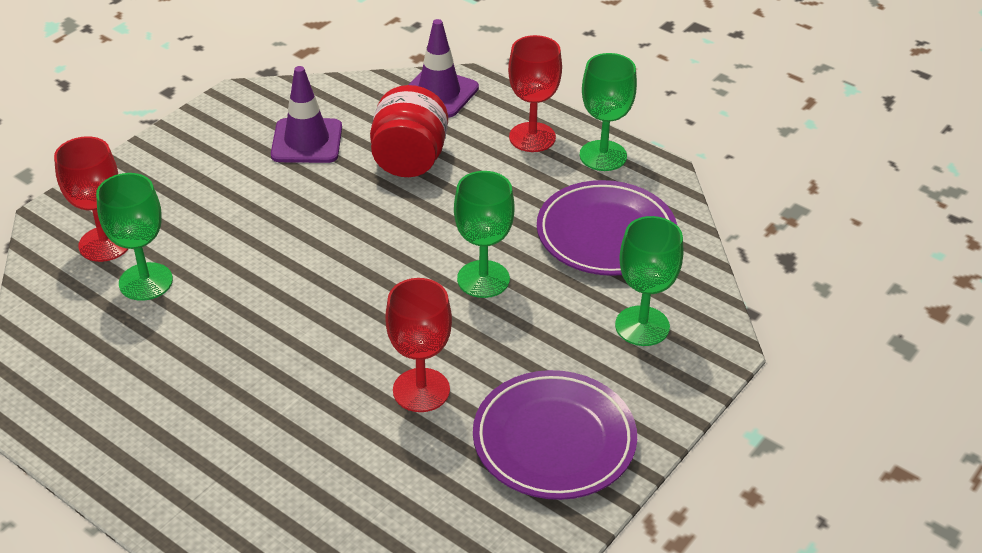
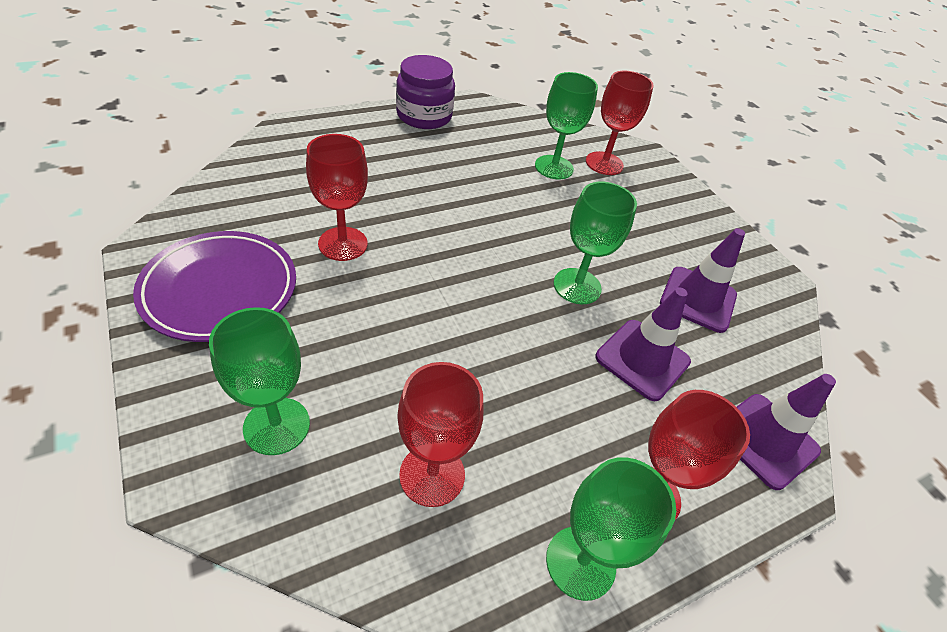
camera: 110 degrees right, 5 degrees up
red jar [370,85,448,177] -> purple traffic cone [595,287,691,401]
green goblet [454,171,514,298] -> green goblet moved to [554,182,637,304]
purple plate [537,180,677,276] -> red goblet [397,362,483,507]
none -> purple jar [396,55,455,129]

